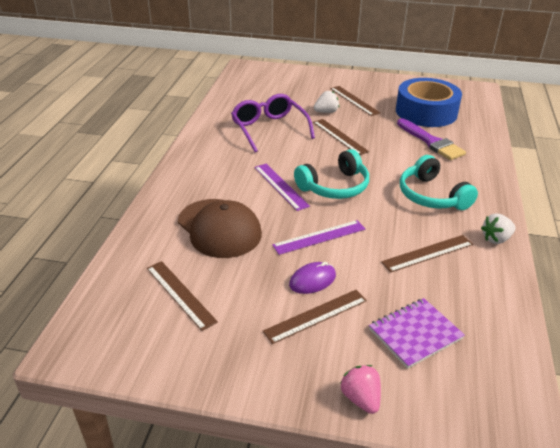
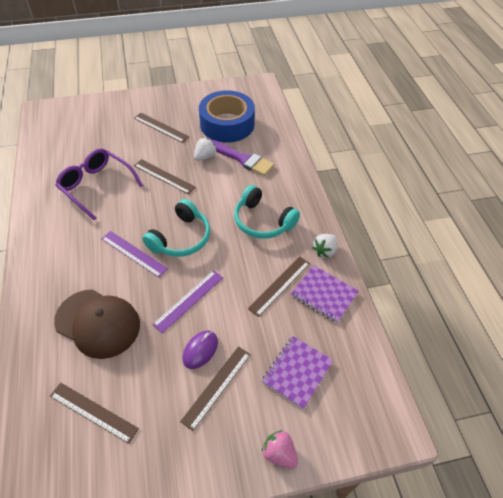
camera: 25 degrees left, 15 degrees up
white strawberry [314,91,339,113] -> white strawberry moved to [194,138,217,161]
none -> purple notebook [291,265,359,323]

